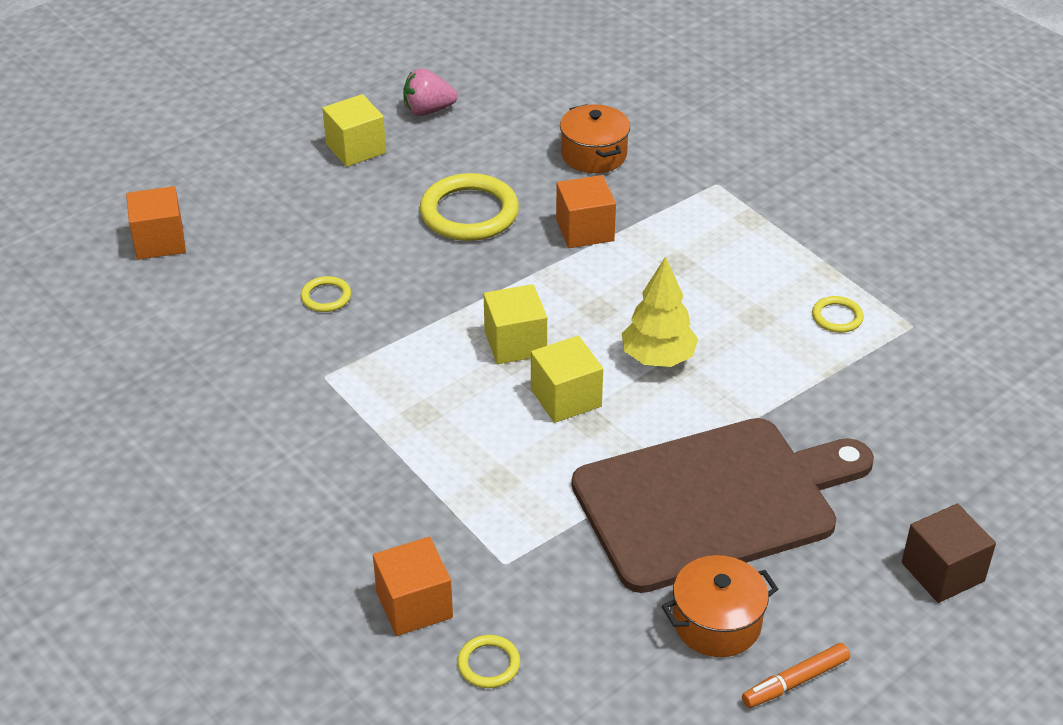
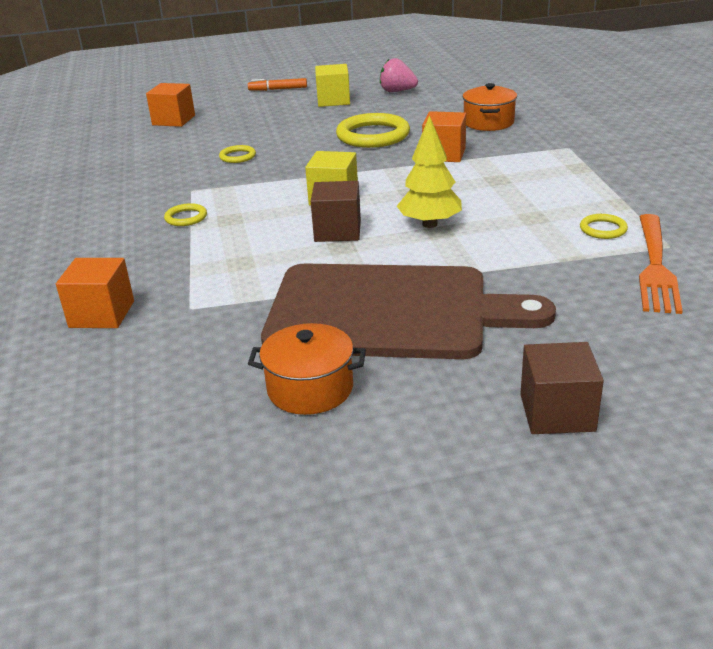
camera: 30 degrees right, 10 degrees down
yellow ring [457,635,520,688] -> yellow ring moved to [164,203,207,226]
yellow cube [531,336,603,423] -> brown cube [311,181,361,242]
orange marker [742,643,850,708] -> orange marker moved to [248,78,307,91]
none -> orange fork [639,214,683,314]

